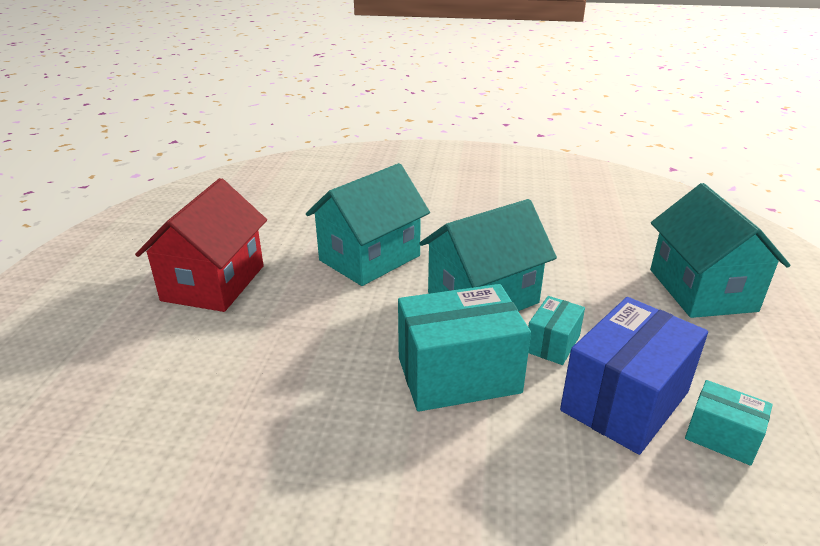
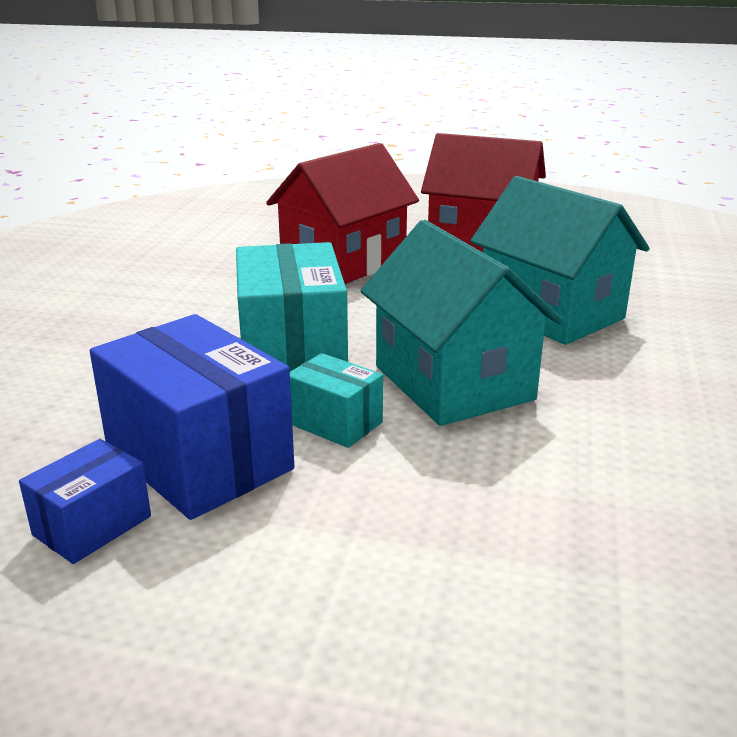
camera: 95 degrees right, 5 degrees down
turquoise house [650,183,791,318] -> none
turquoise box [685,380,773,466] -> blue box [19,439,151,564]
none -> red house [266,143,419,284]

